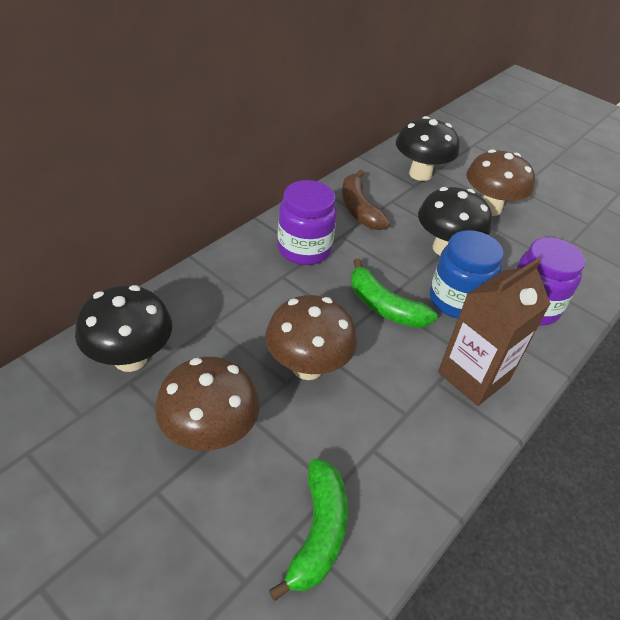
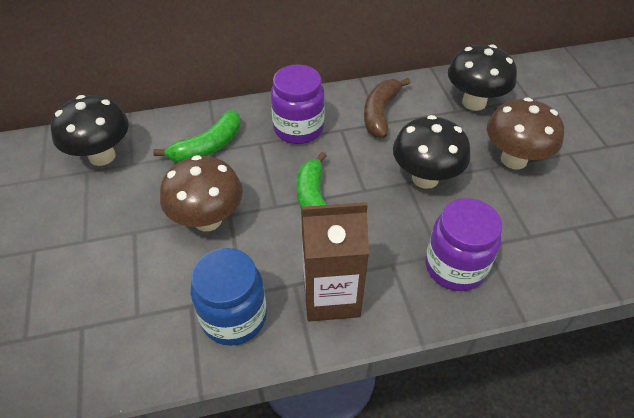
camera: 40 degrees right, 5 degrees up
brown mushroom [155,357,260,451] -> none
green banana [269,459,348,601] -> green banana moved to [153,110,240,162]
blue jar [430,230,503,318] -> blue jar moved to [190,248,267,346]

